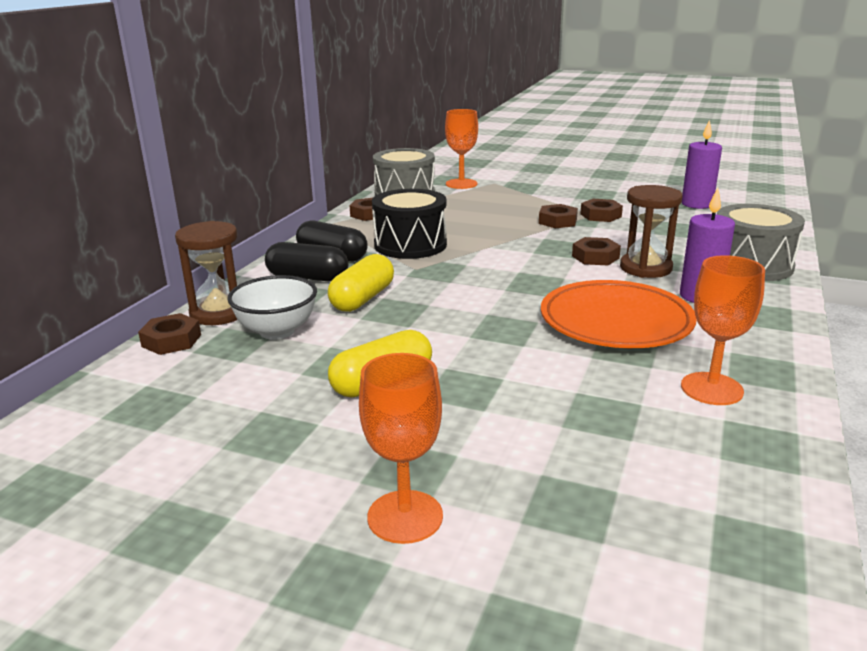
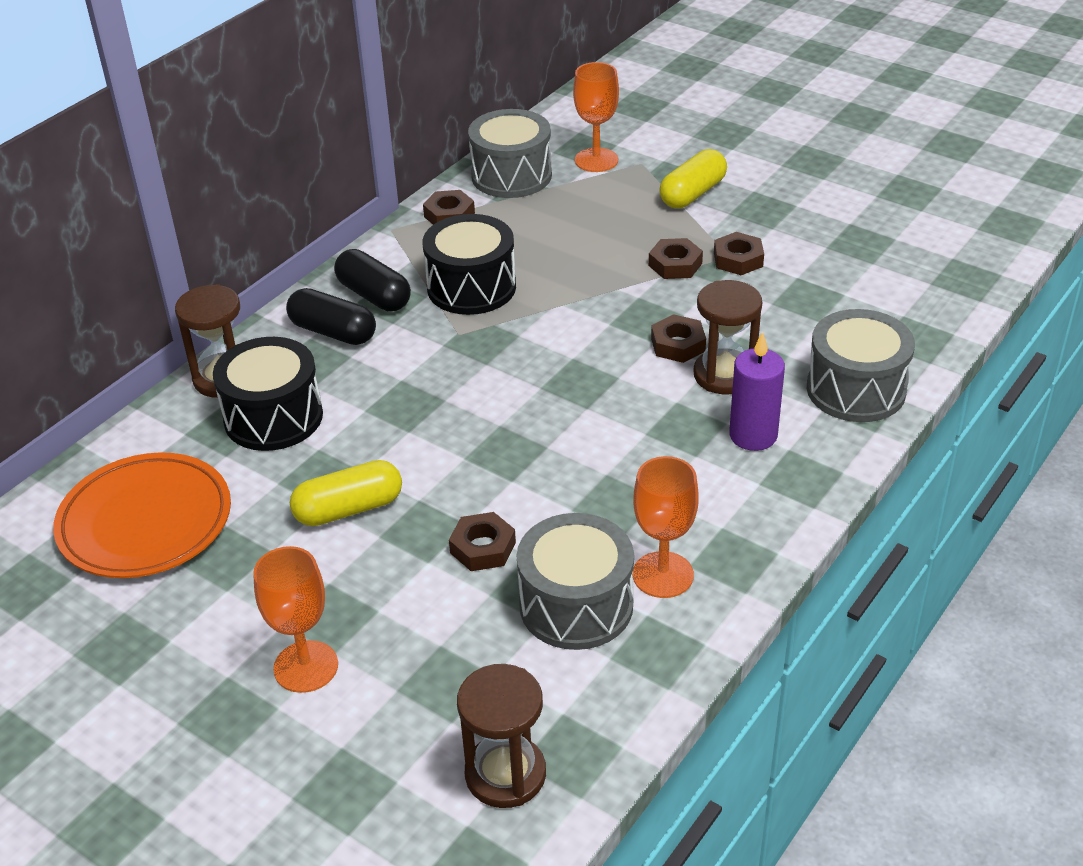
camera: 15 degrees right, 15 degrees up
brown nut [138,313,201,355] -> brown nut moved to [449,512,516,571]
white bowl [227,275,317,340] -> black drum [213,337,323,451]
yellow capsule [328,254,394,312] -> yellow capsule moved to [659,149,727,208]
orange plate [541,280,696,348] -> orange plate moved to [53,452,231,578]
purple candle [682,120,722,209] -> none
none -> brown hourglass [457,664,546,808]
none -> grey drum [517,513,634,650]

